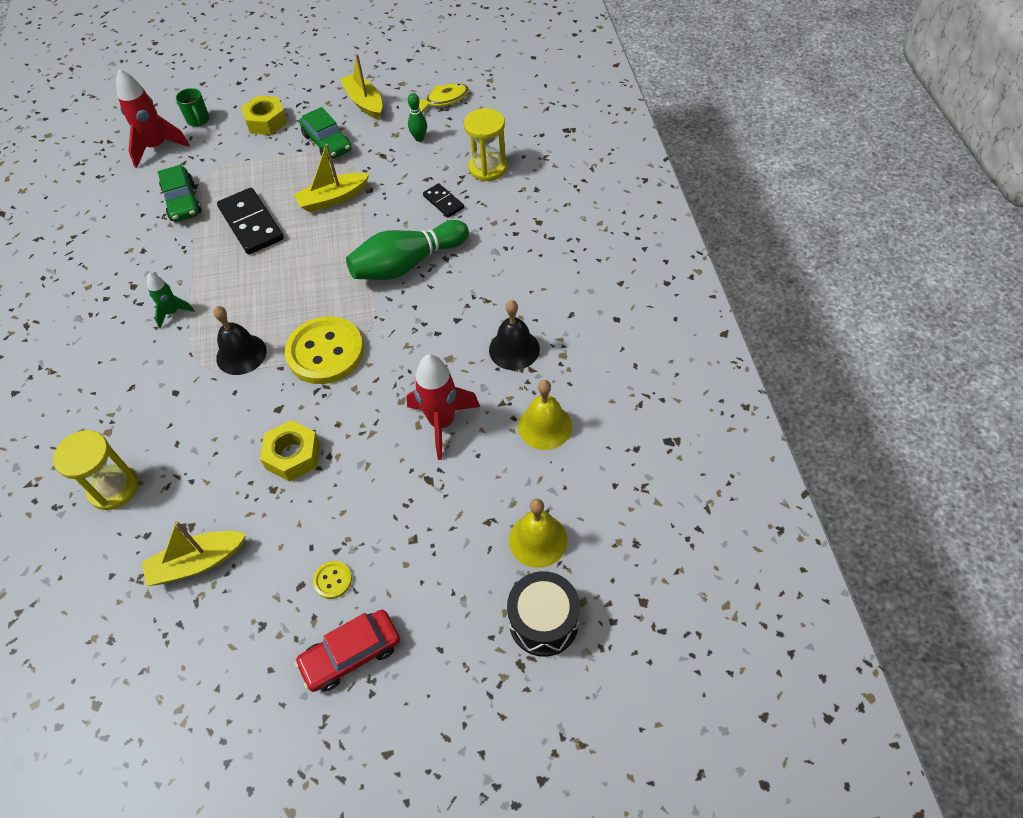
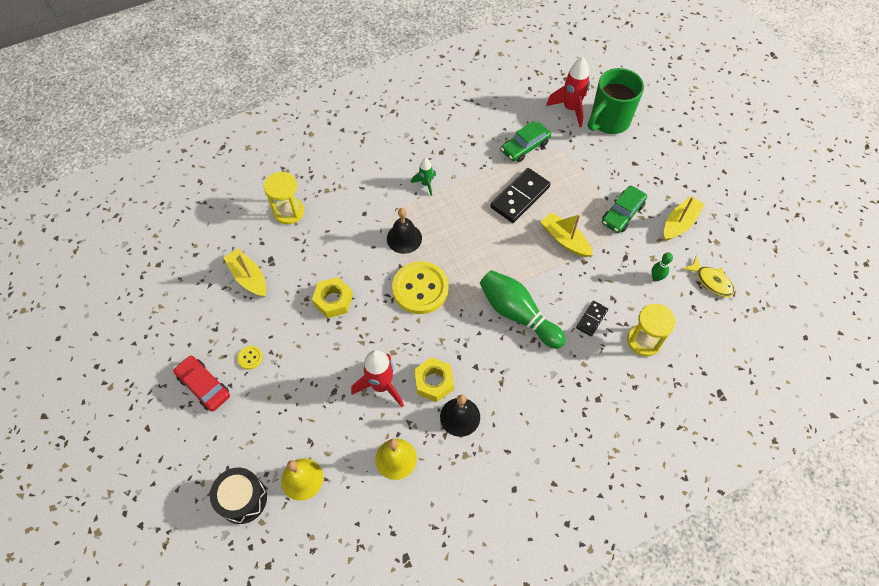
camera: 70 degrees right, 5 degrees up
green mug [176,88,209,127] -> green mug [588,68,644,134], size x2.19
yellow nut [241,96,287,135] -> yellow nut moved to [414,357,454,402]

